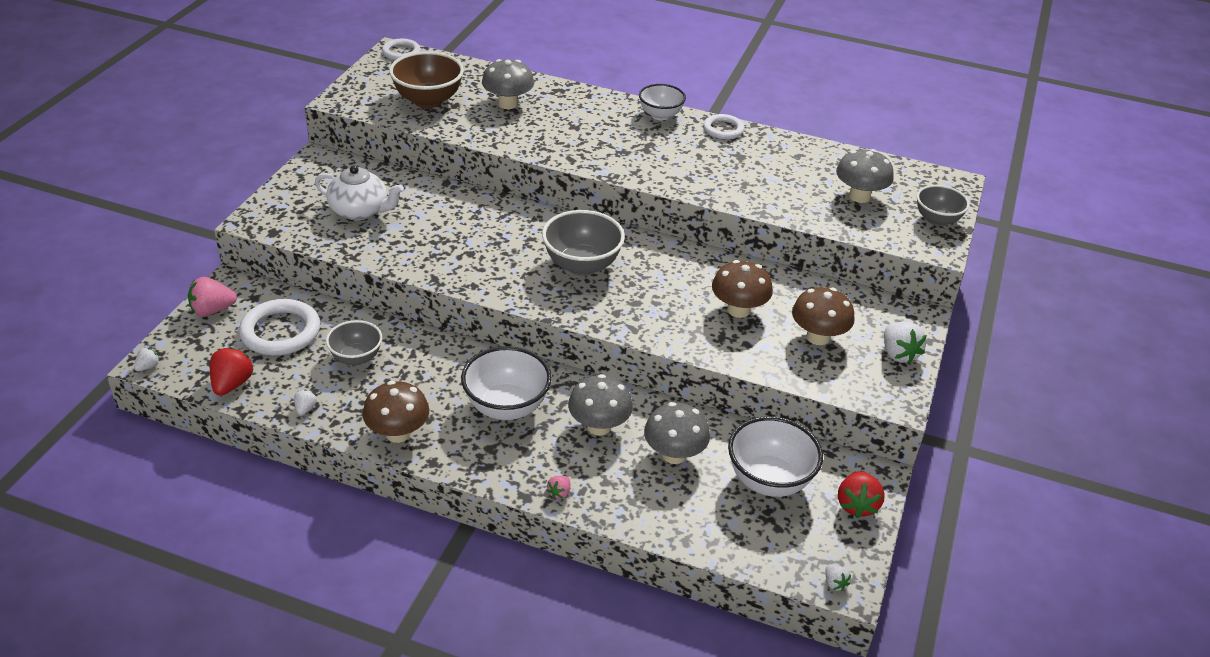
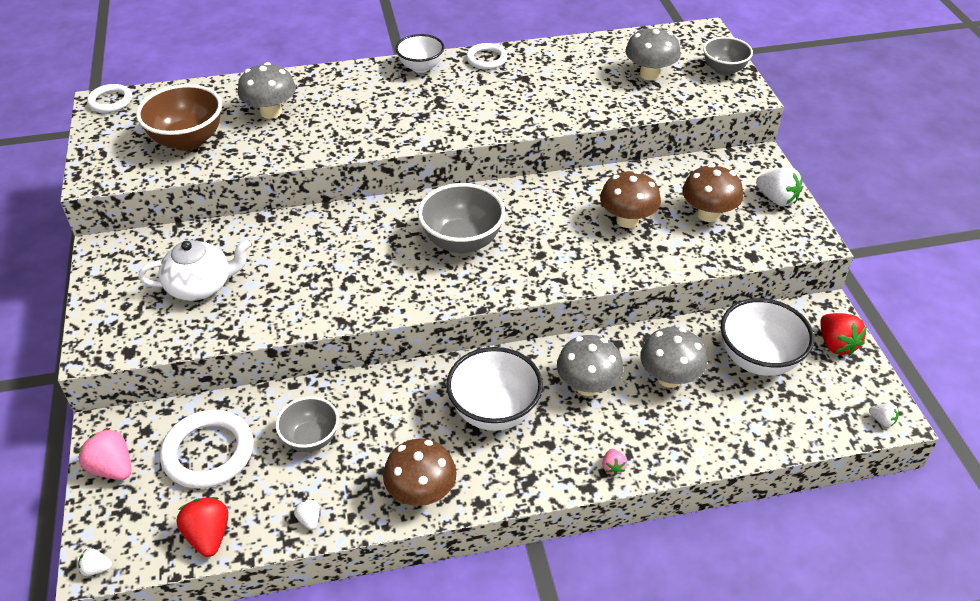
camera: 30 degrees left, 5 degrees up
white strawberry [134,348,160,372] -> white strawberry turned 90 degrees counterclockwise [78,548,112,576]
pink strawberry [188,277,237,317] -> pink strawberry turned 90 degrees clockwise [78,428,131,480]

